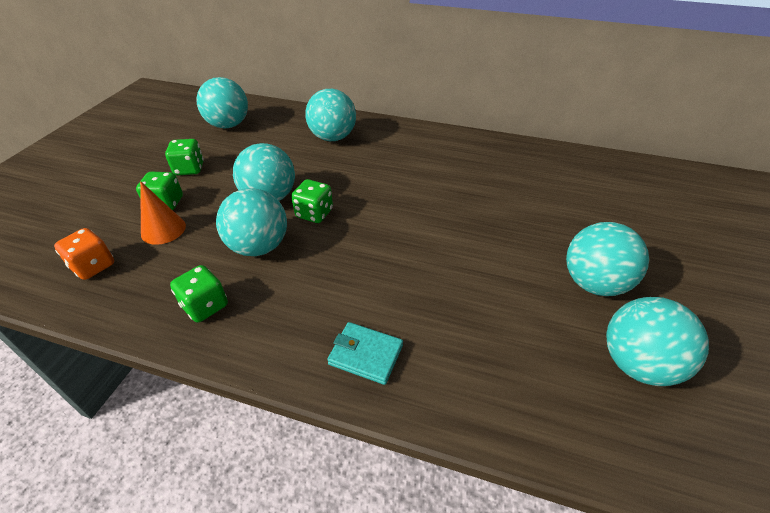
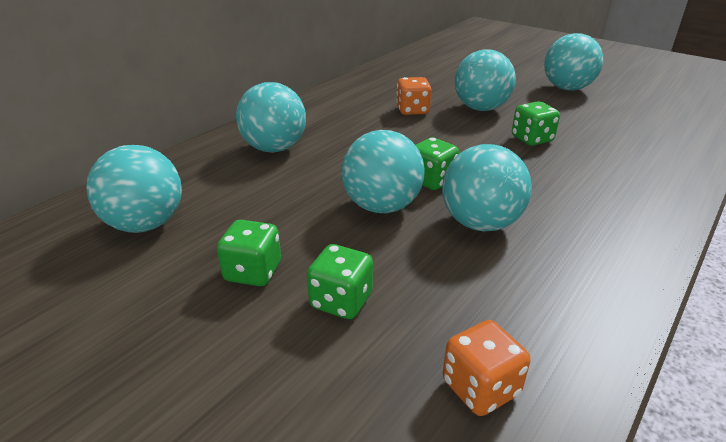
camera: 70 degrees left, 10 degrees down
orange cone [140,181,186,245] -> none
green dice [170,265,228,322] -> green dice moved to [512,101,560,146]
turquoise wallet [327,322,403,385] -> none
turquoise ball [606,297,709,386] -> turquoise ball moved to [455,49,516,111]
none -> orange dice [396,77,431,115]

